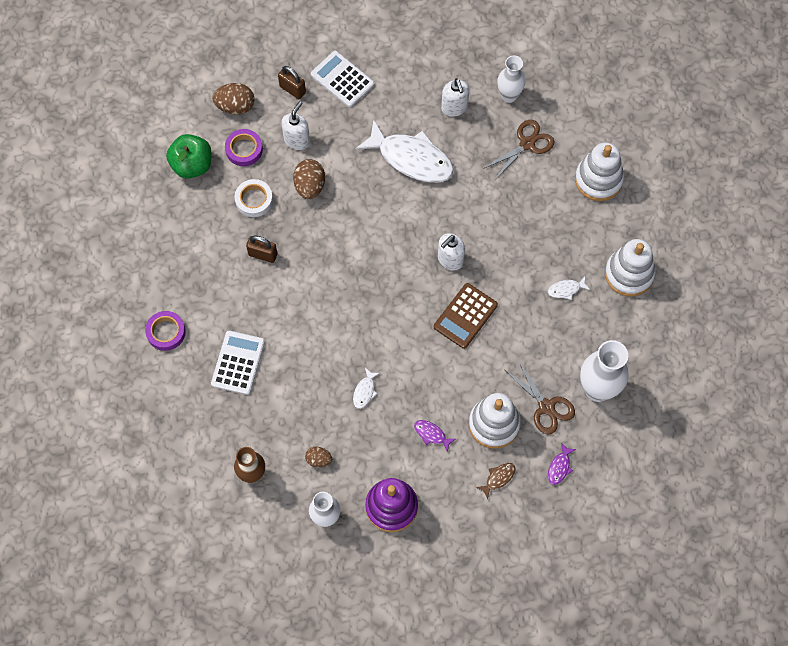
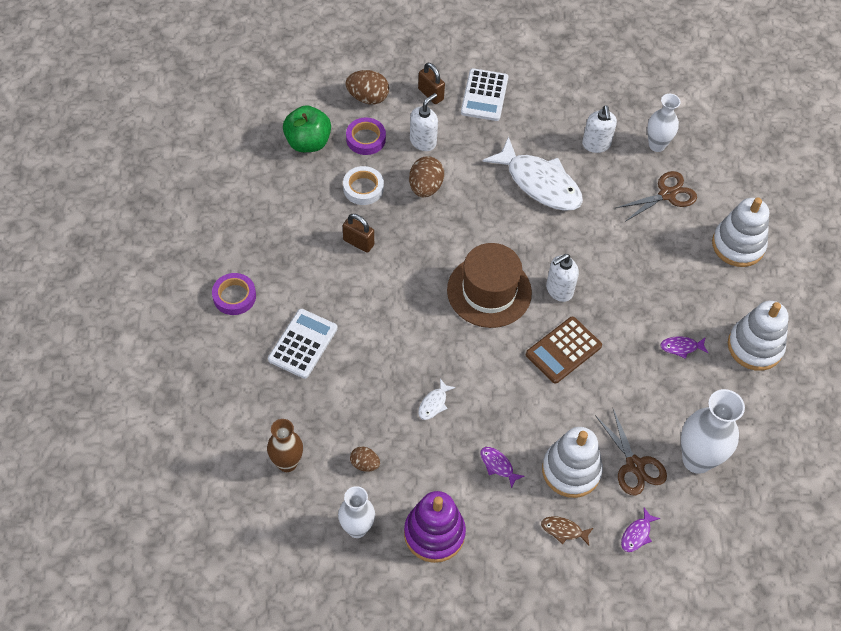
camera: 10 degrees right, 10 degrees down
white calculator [311,51,374,107] -> white calculator turned 135 degrees counterclockwise [461,68,508,121]
brown fish [476,463,515,500] -> brown fish turned 135 degrees counterclockwise [541,516,593,545]
white fish [548,277,590,300] -> purple fish [660,336,708,359]
none -> brown hat [447,243,532,328]

